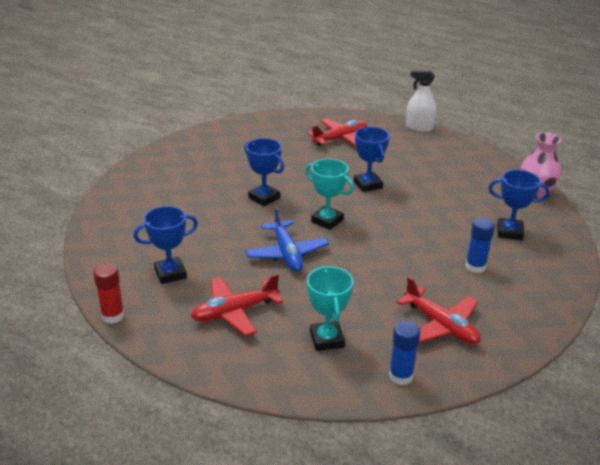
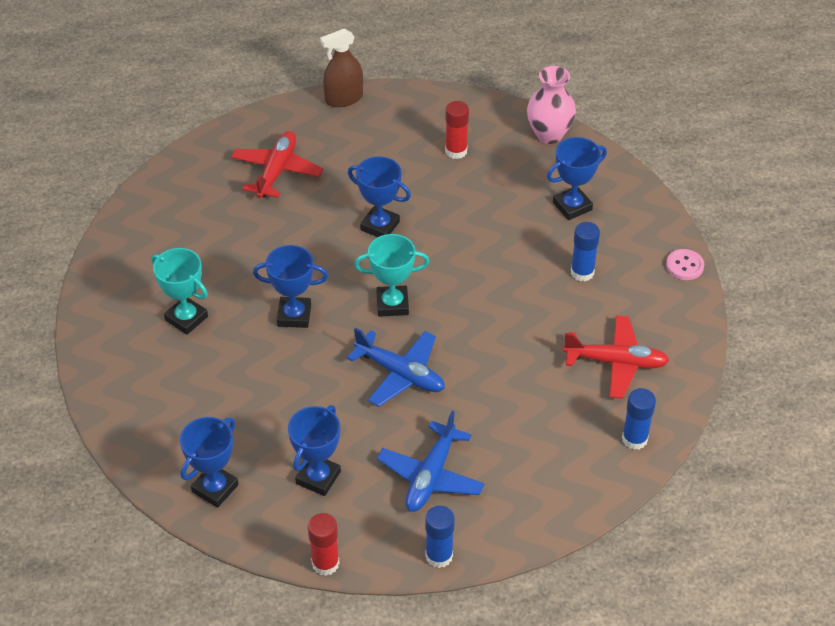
camera: 40 degrees left, 15 degrees up
red plane [191,274,283,336] -> blue plane [377,410,485,512]
turquoise trophy [307,266,354,351] -> turquoise trophy moved to [152,248,208,335]
white spray bottle [406,70,437,132] -> brown spray bottle [320,29,363,107]
none -> blue trophy [180,417,239,508]
none -> blue glue stick [425,506,455,568]
none -> red glue stick [445,101,469,159]
none -> pink button [666,249,704,280]

